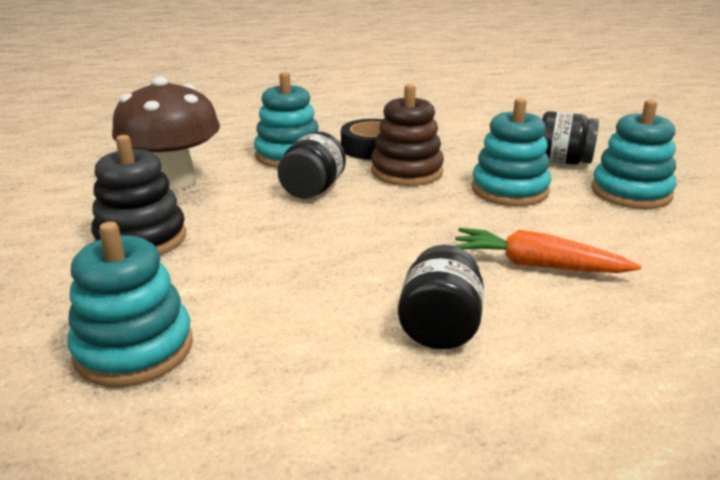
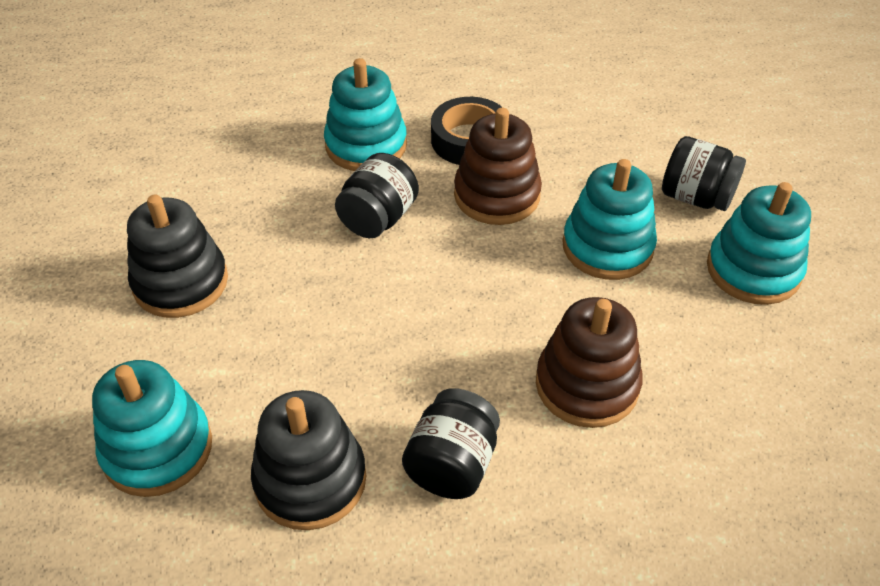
camera: 10 degrees right, 20 degrees up
brown mushroom [112,77,220,191] -> none
orange carrot [454,228,641,273] -> brown stacking toy [536,297,643,428]
none -> black stacking toy [251,390,366,530]

